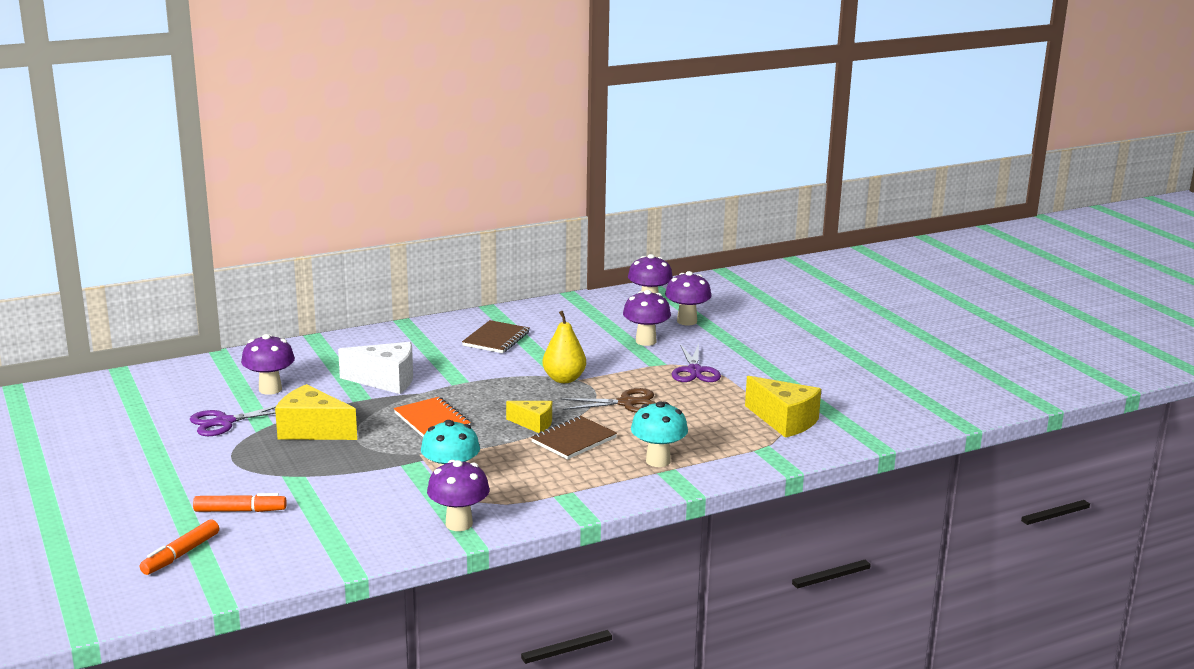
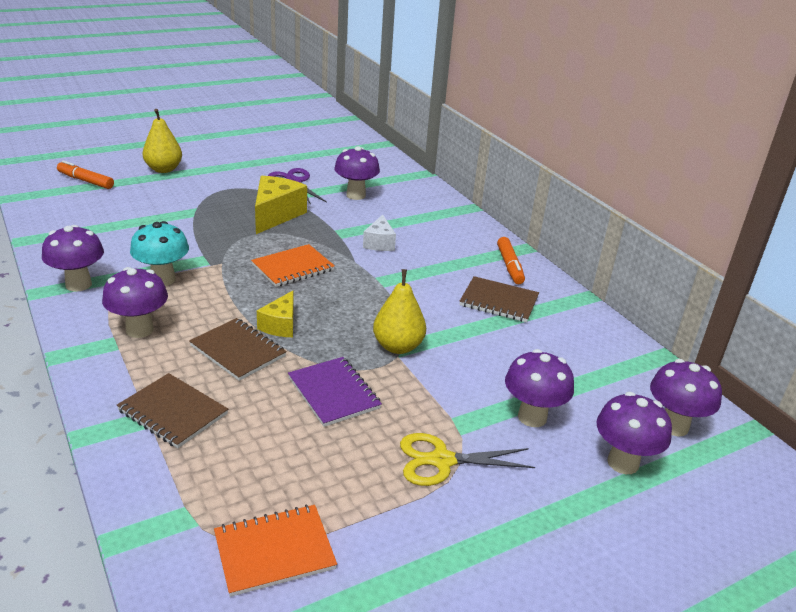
camera: 85 degrees right, 10 degrees up
orange marker [193,493,287,512] -> orange marker moved to [497,237,525,284]
white cheese [338,342,413,394] -> white cheese [363,215,396,251], size x0.60
brown scissors [560,388,656,413] -> purple notebook [288,357,382,427]
turquoise mushroom [631,401,688,467] -> brown notebook [117,373,228,449]
purple scissors [672,344,721,382] -> yellow scissors [400,433,535,486]
yellow cheese [745,376,821,438] -> orange notebook [214,505,337,597]
none -> purple mushroom [102,267,168,338]
none -> yellow pear [142,109,182,173]

